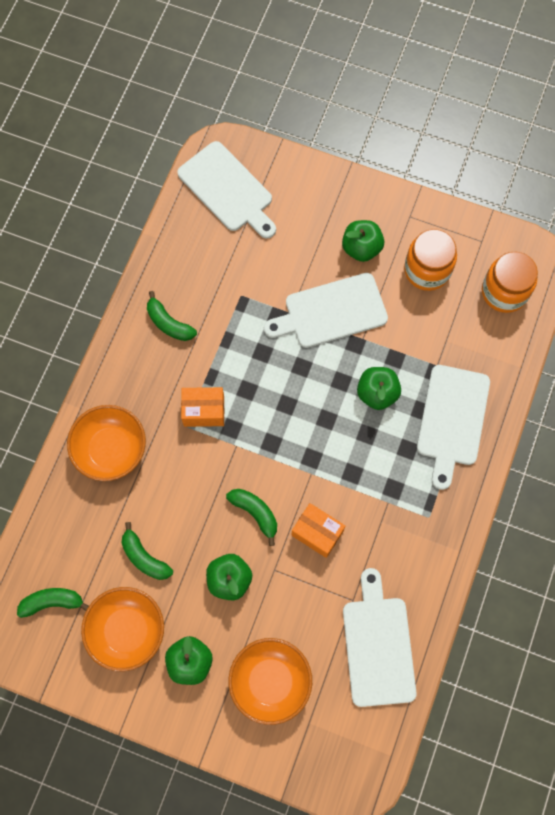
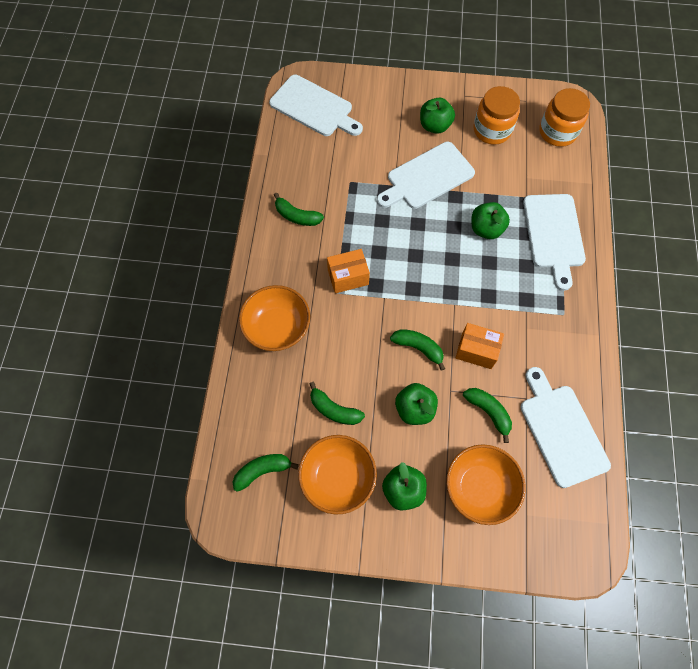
camera: 15 degrees left, 5 degrees down
none -> green banana [463,388,512,443]

